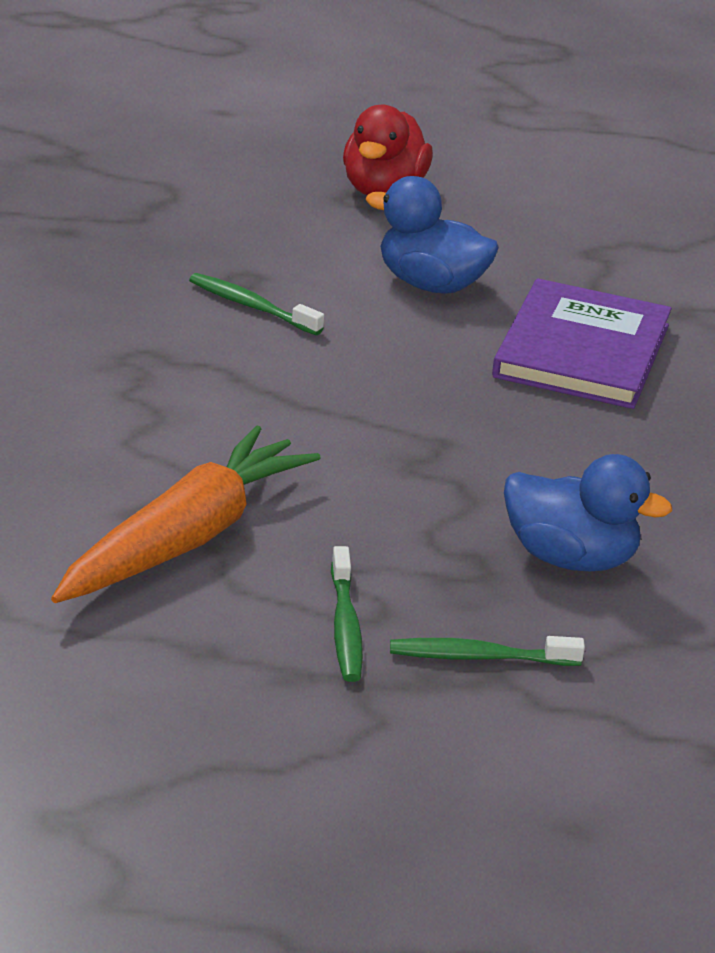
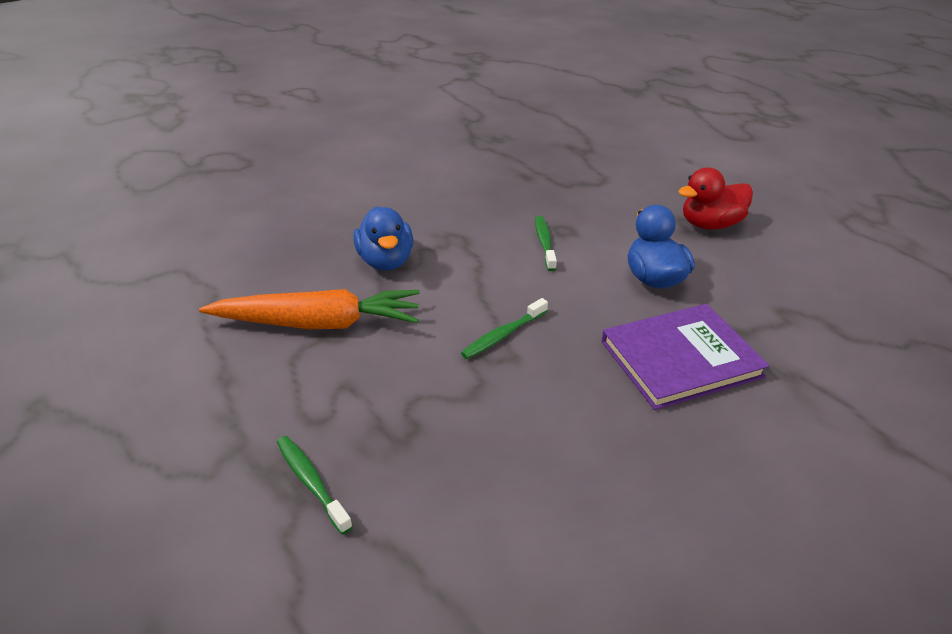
camera: 55 degrees right, 5 degrees up
green toothbrush [331,546,363,682] -> green toothbrush moved to [461,298,548,359]
blue duck [504,454,672,571] -> blue duck moved to [353,206,413,270]

